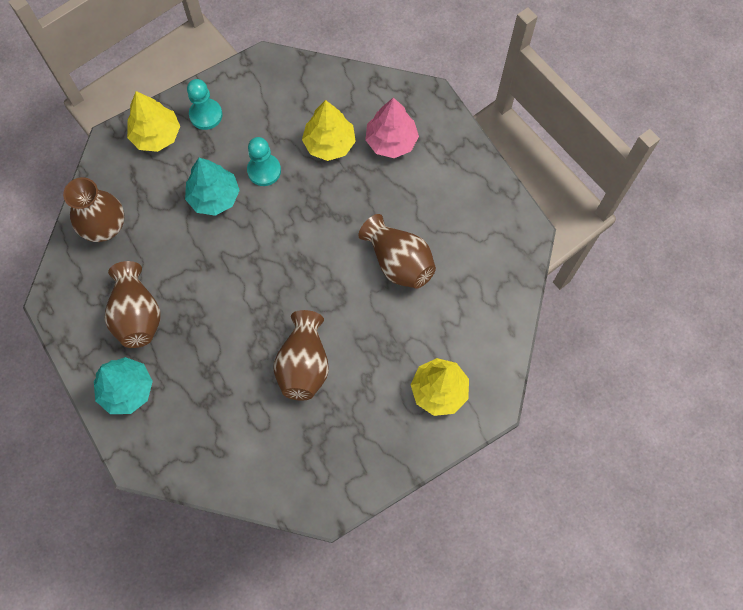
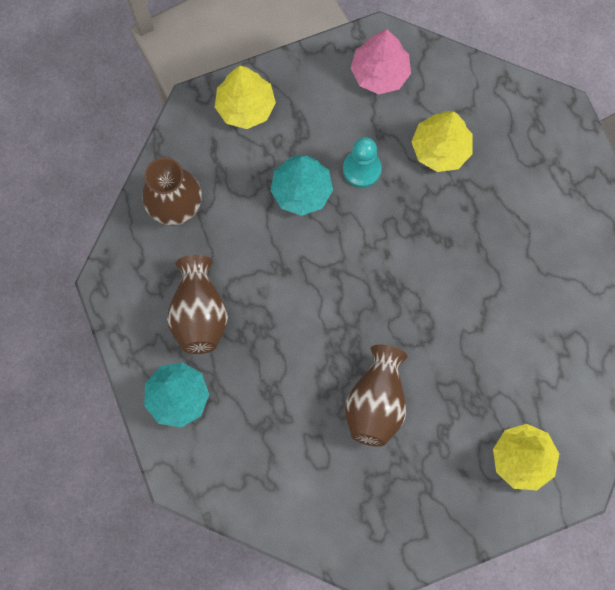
camera: 10 degrees right, 5 degrees up
turquoise pawn [187,79,222,130] -> none
brown vase [358,214,436,289] -> none
pink tree [365,97,419,158] -> pink tree moved to [351,29,411,94]

